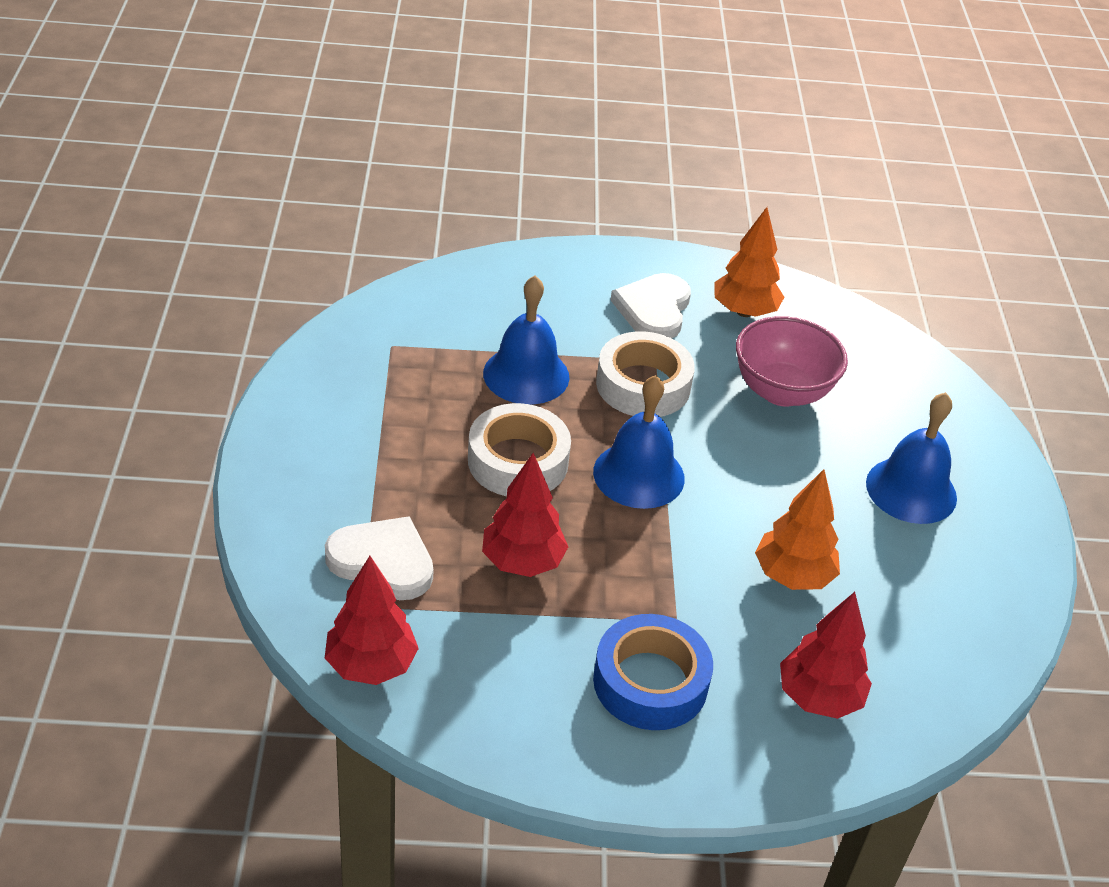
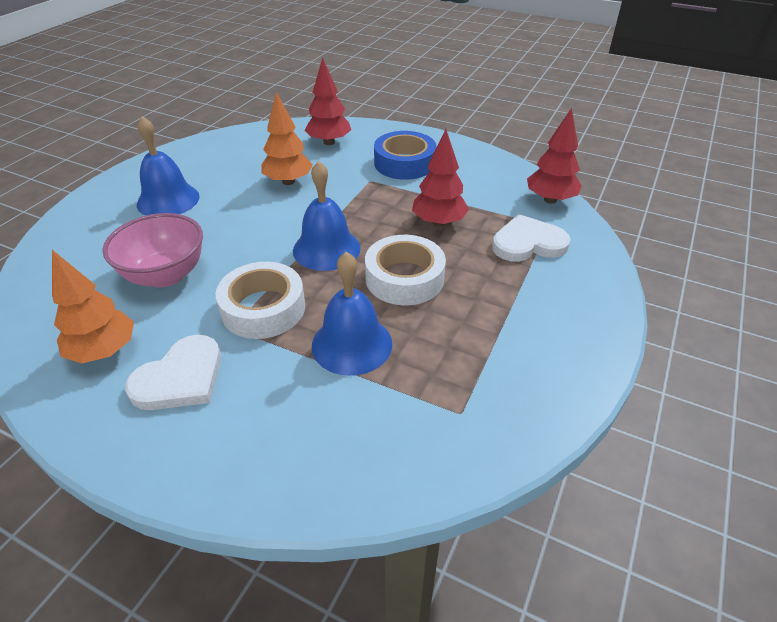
camera: 150 degrees left, 0 degrees up
white heart [325,516,434,600] -> white heart turned 120 degrees clockwise [492,214,571,262]

